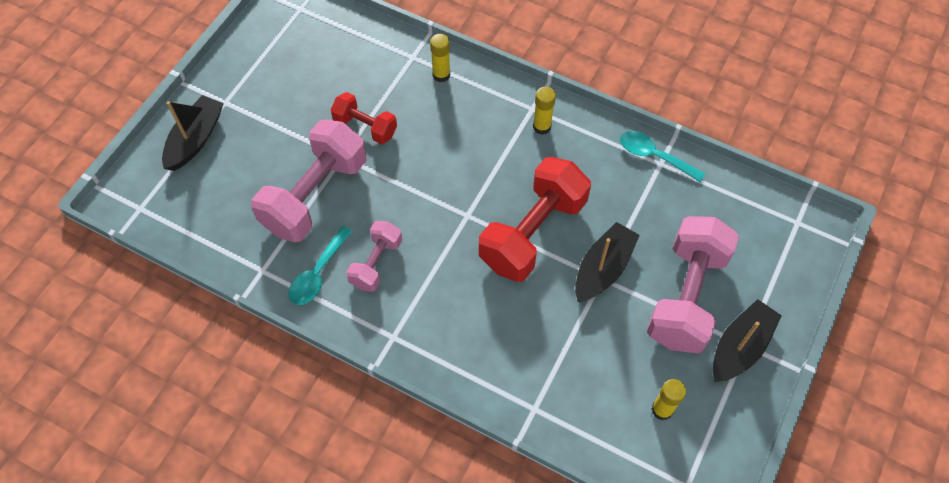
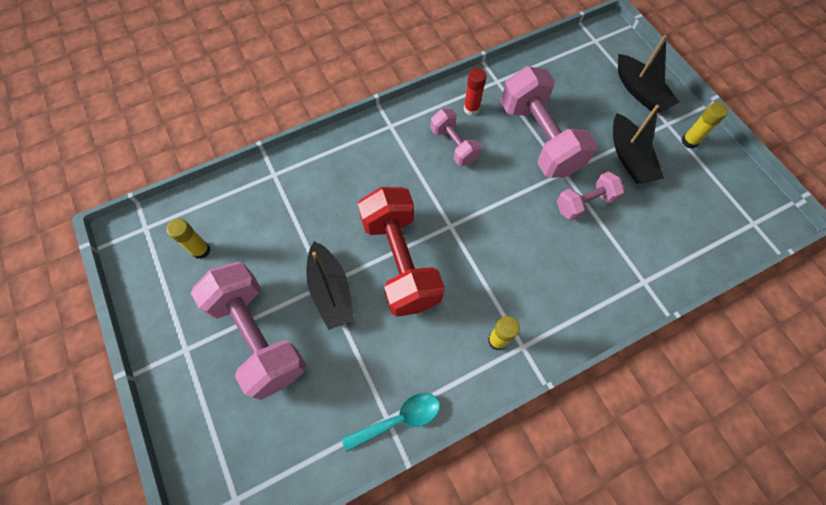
camera: 125 degrees right, 5 degrees up
turquoise spoon [289,226,352,305] -> red glue stick [464,68,487,116]
red dumbbell [331,92,397,144] -> pink dumbbell [557,171,625,221]
yellow glue stick [430,34,450,83] -> yellow glue stick moved to [682,102,728,149]
black boat [713,299,782,382] -> black boat moved to [613,105,664,184]

